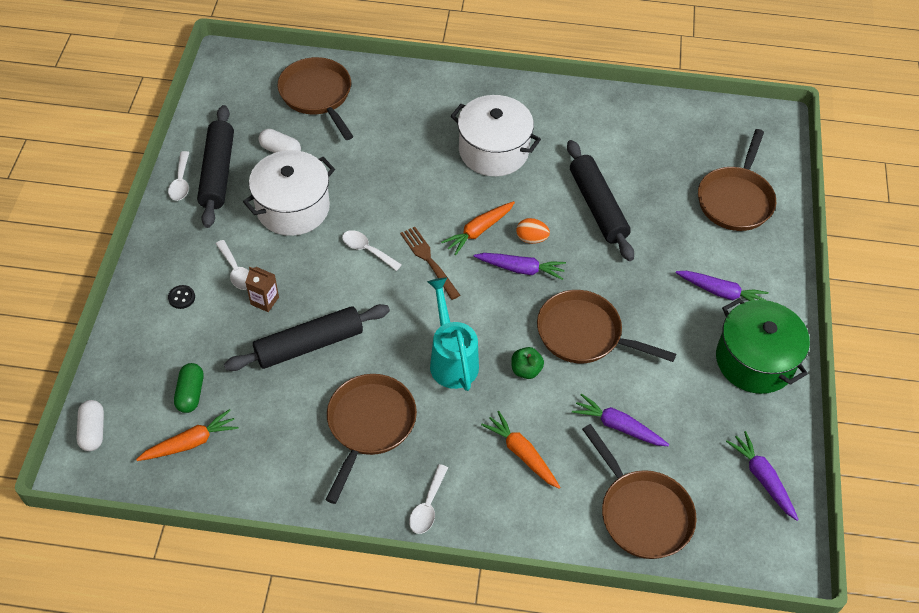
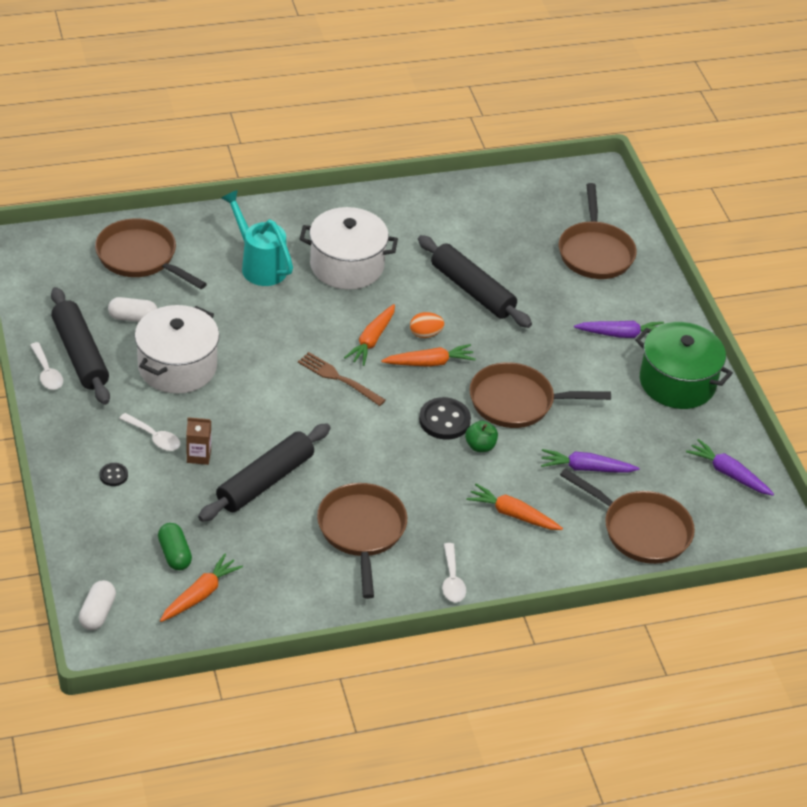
camera: 25 degrees left, 10 degrees down
white capsule [77,400,104,451] -> white capsule turned 45 degrees clockwise [79,580,116,630]
white spoon [342,230,402,271] -> none
turquoise watering can [427,277,479,391] -> turquoise watering can moved to [221,190,293,286]
purple carrot [474,253,566,280] -> orange carrot [381,344,476,367]
none -> black button [419,397,471,440]

